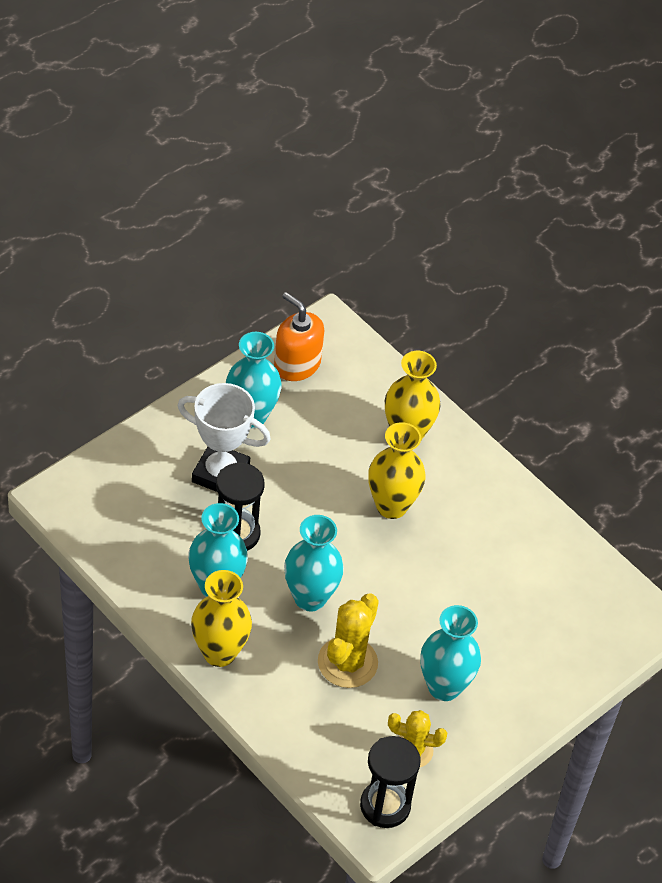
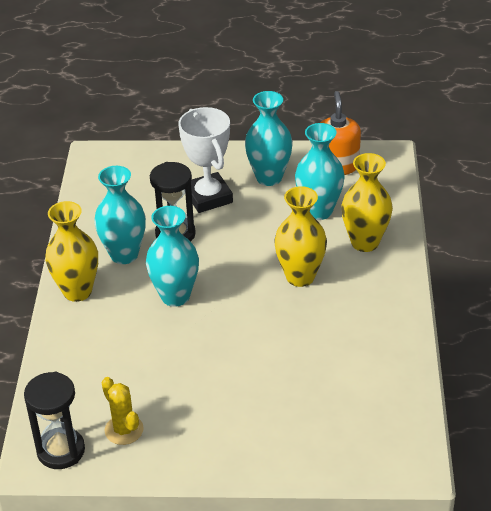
camera: 50 degrees right, 10 degrees down
yellow cactus [318,593,379,688] -> none
turquoise vase [420,605,481,701] -> turquoise vase moved to [295,123,345,220]

